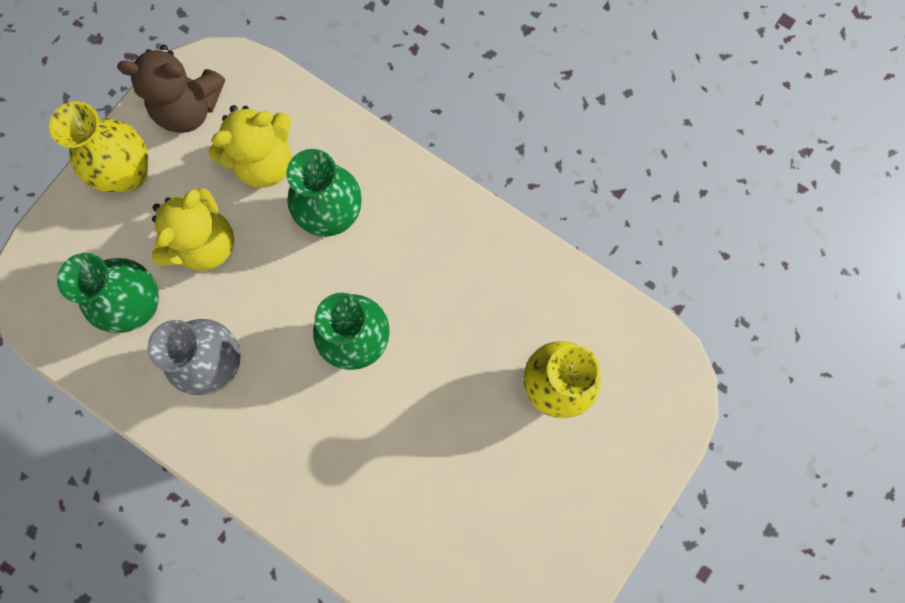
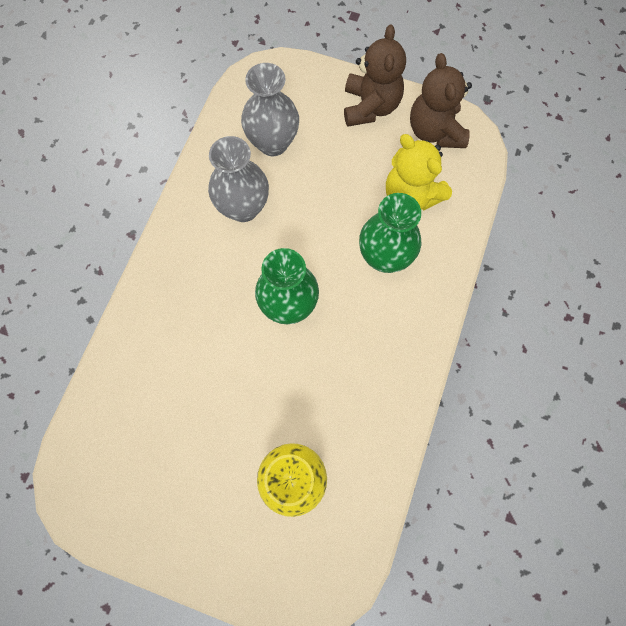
camera: 75 degrees right, 5 degrees down
yellow vase [49,101,148,192] -> brown teddy bear [344,24,406,127]
green vase [57,253,159,333] -> grey vase [241,63,299,156]
yellow teddy bear [151,188,234,271] -> none

